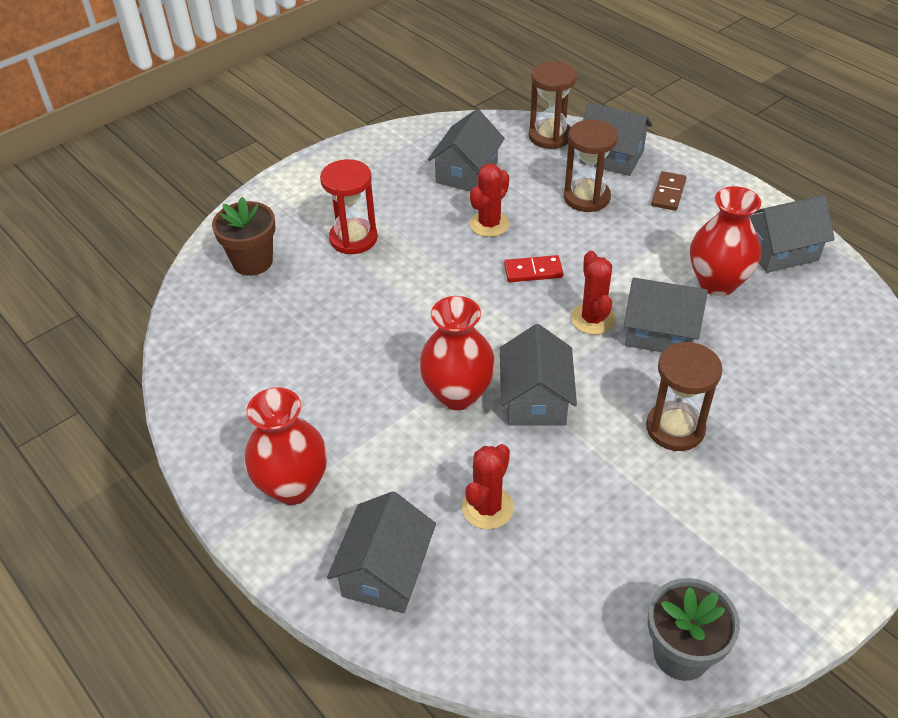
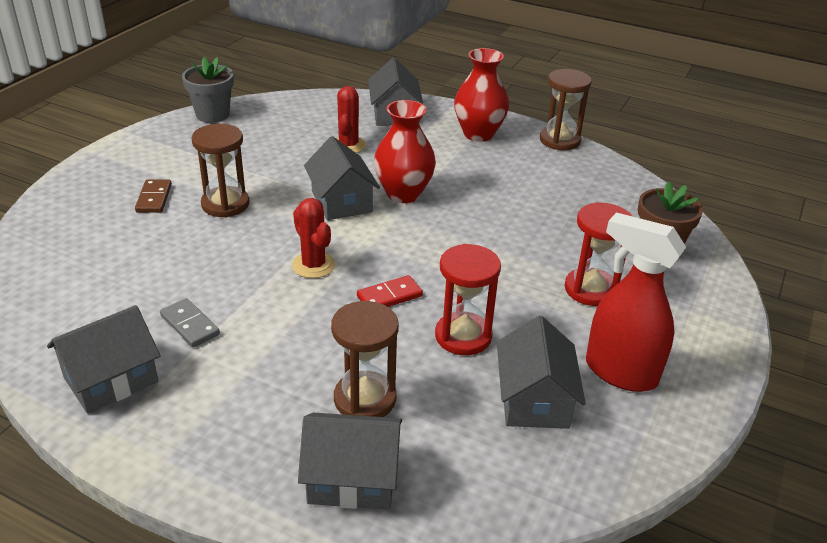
camera: 155 degrees right, 10 degrees down
red cactus [470,163,510,237] -> red hourglass [435,244,501,355]
brown hourglass [529,61,577,149] -> brown hourglass moved to [540,69,592,150]
grey house [624,278,708,352] -> none
brown domino [651,171,686,211] -> brown domino moved to [135,179,172,213]
red vase [690,186,761,296] -> grey domino [160,298,220,347]
none -> red spray bottle [586,212,686,392]

